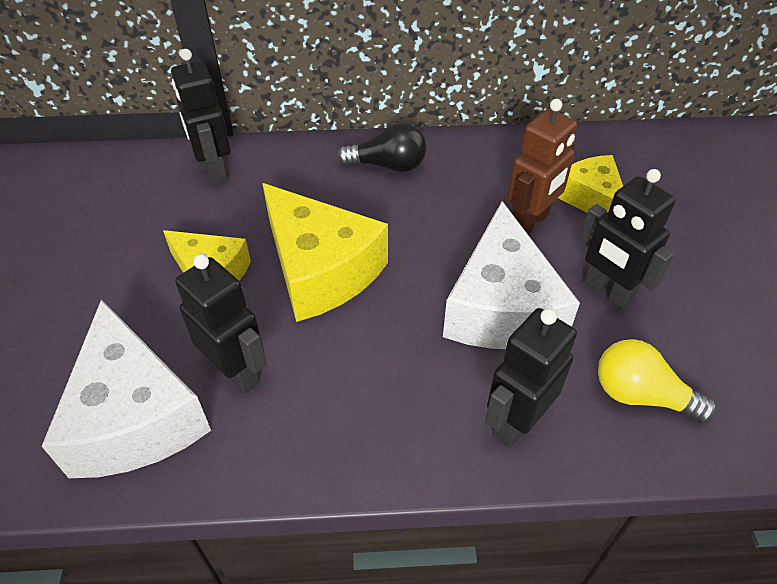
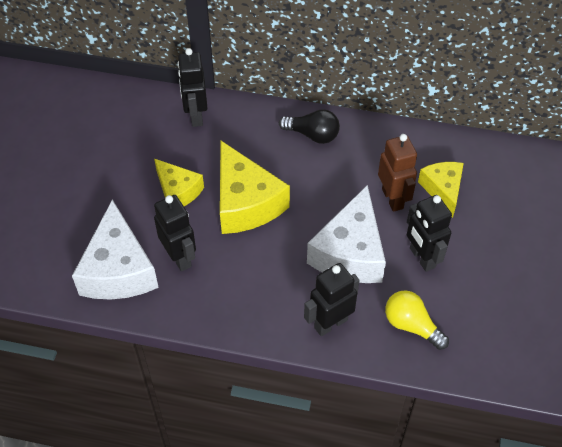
camera: 15 degrees right, 5 degrees up
brown robot [507,99,577,234] -> brown robot turned 75 degrees counterclockwise [378,134,417,212]

